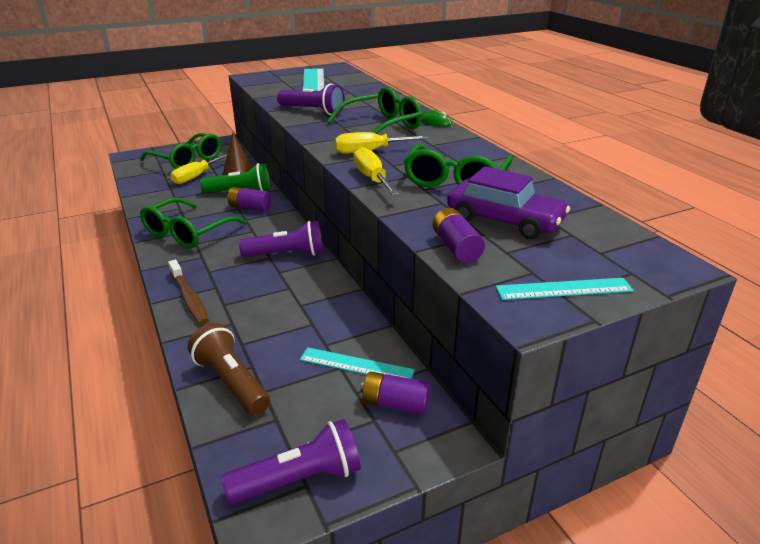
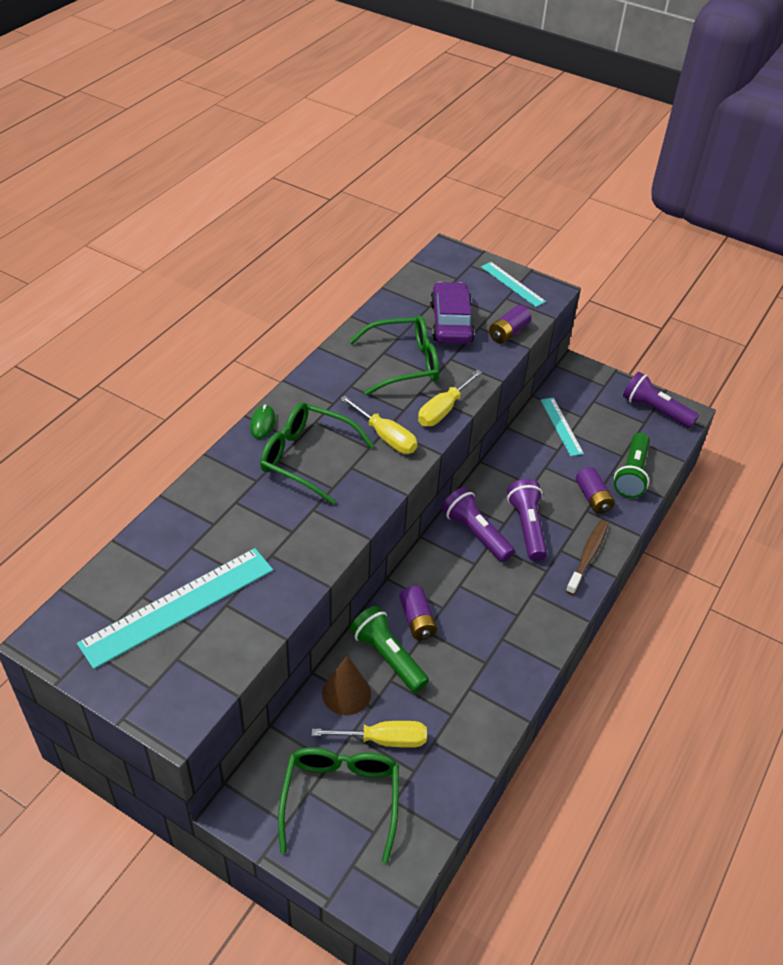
camera: 125 degrees left, 15 degrees up
green glasses [140,198,247,248] -> none
brown flashlight [188,323,270,416] -> green flashlight [614,433,650,498]
purple flashlight [277,84,345,115] -> purple flashlight moved to [507,479,547,561]
purple battery [360,371,431,415] -> purple battery moved to [576,467,615,514]

